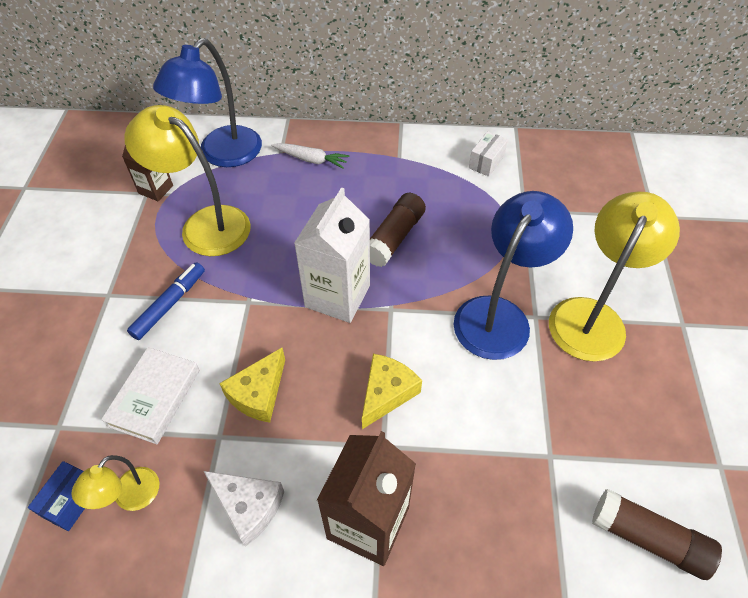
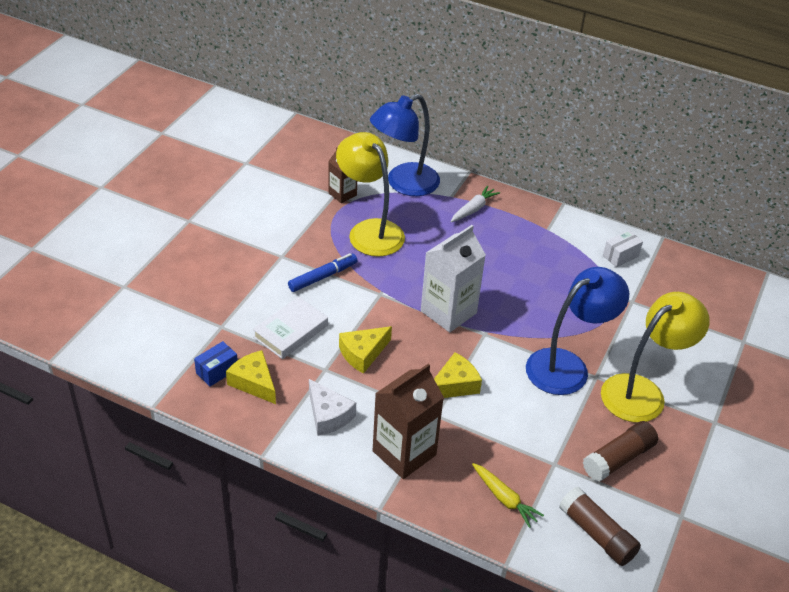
camera: 20 degrees right, 10 degrees down
yellow lamp [71,455,159,511] -> yellow cheese [226,350,276,404]
white carrot [271,143,350,169] -> white carrot turned 90 degrees counterclockwise [450,185,500,222]
brown glue stick [370,193,426,267] -> brown glue stick moved to [583,421,658,482]
none -> yellow carrot [472,463,544,528]

